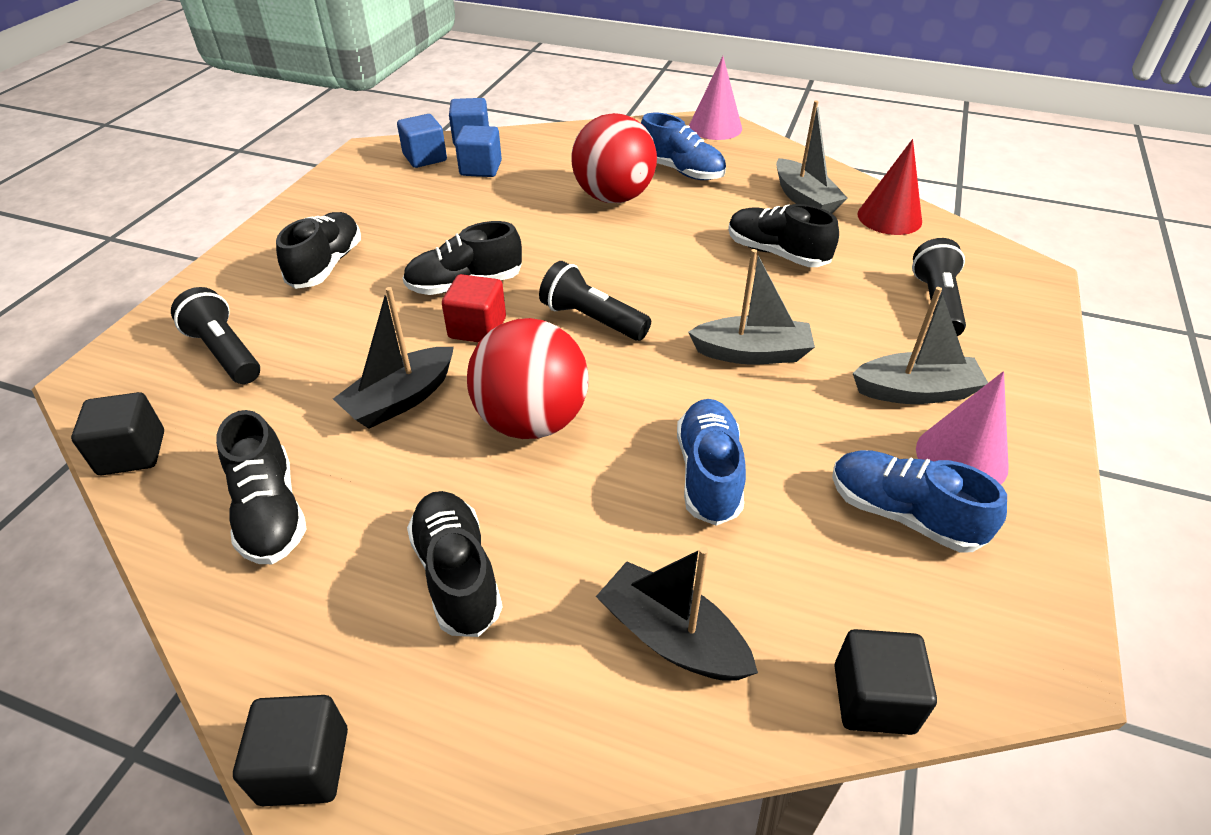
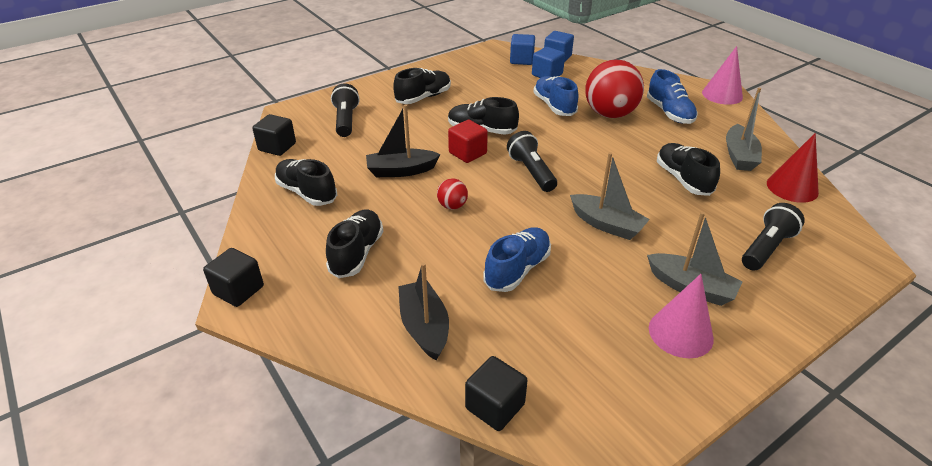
camera: 35 degrees right, 5 degrees down
black shoe [216,410,307,564] -> black shoe turned 120 degrees clockwise [275,159,337,206]
red ball [467,318,589,439] -> red ball [437,179,468,210], size x0.45
blue shoe [832,450,1007,553] -> blue shoe moved to [533,76,578,116]

